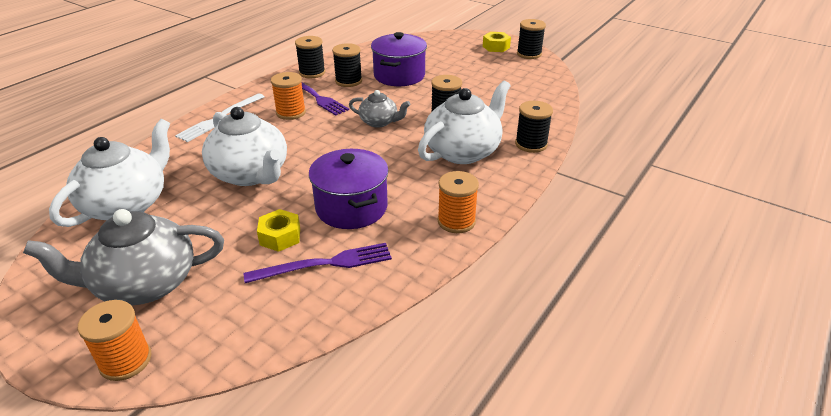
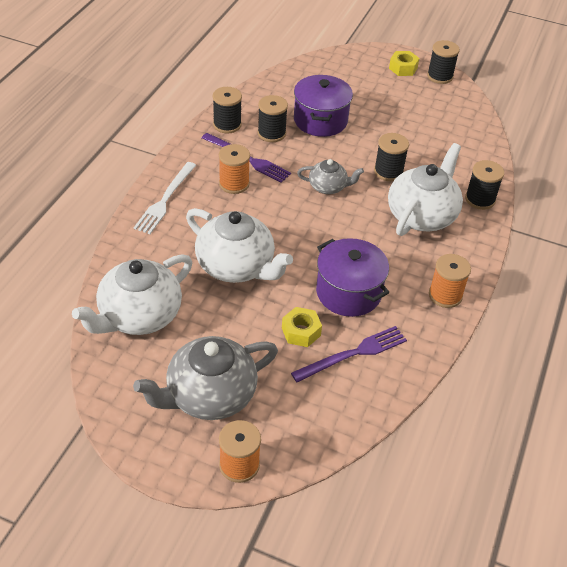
camera: 15 degrees left, 10 degrees up
white teapot [49,119,170,227] -> white teapot turned 150 degrees counterclockwise [72,254,192,335]

